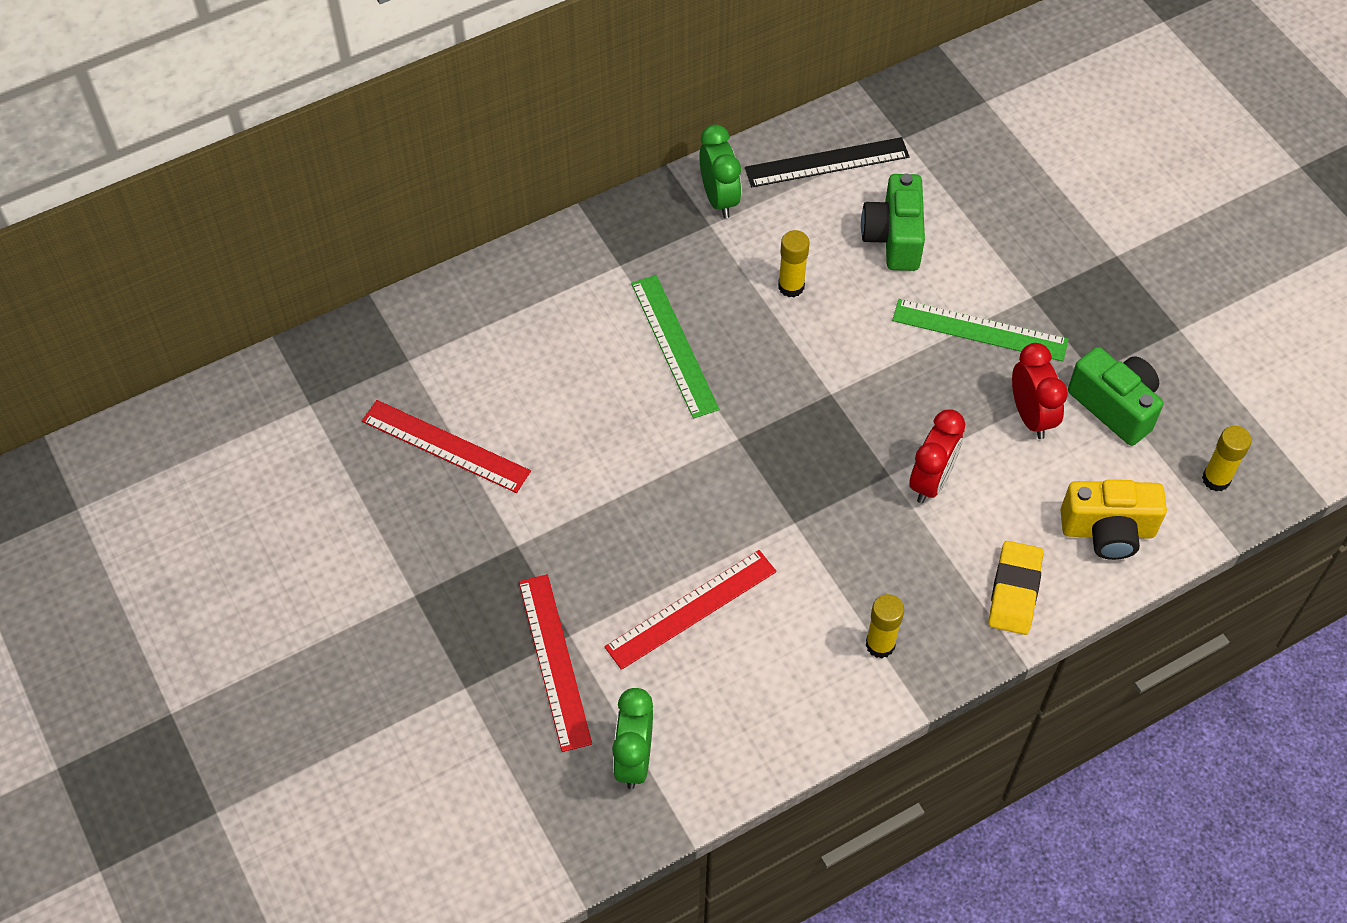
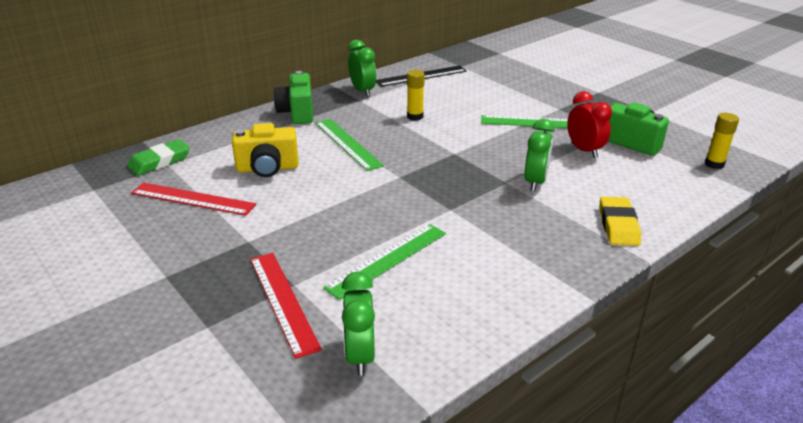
camera: 10 degrees left, 25 degrees down
red ruler [604,550,777,670] -> green ruler [323,224,446,300]
green camera [861,173,925,271] -> green camera moved to [274,71,313,124]
yellow glue stick [866,594,904,658] -> none
red clock [909,409,965,504] -> green clock [525,119,555,192]
yellow camera [1061,480,1167,560] -> yellow camera moved to [232,123,298,177]
none -> green eraser [127,139,190,176]

